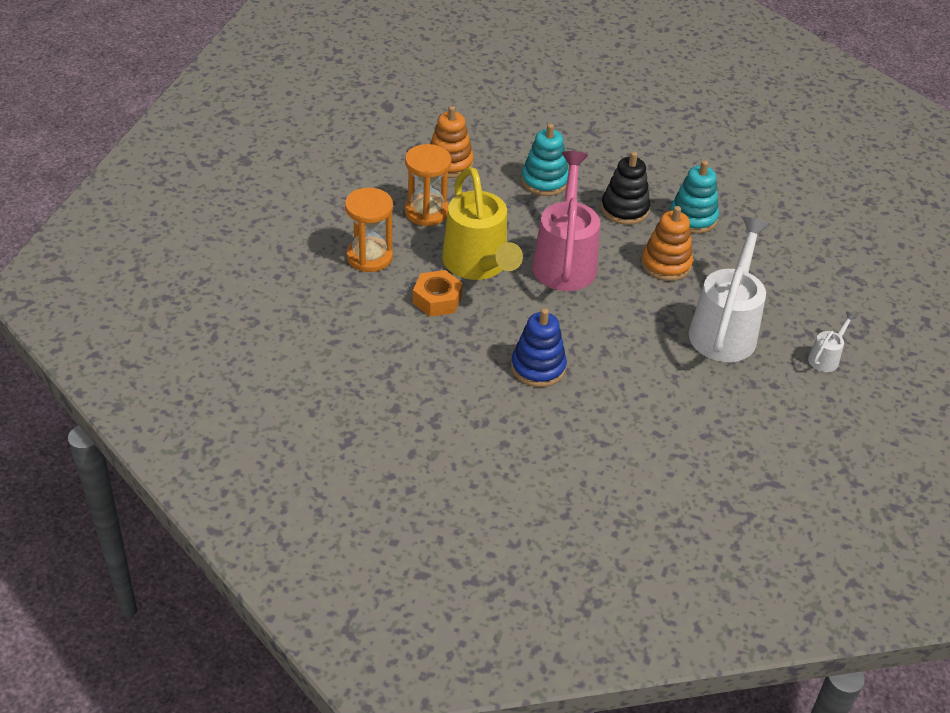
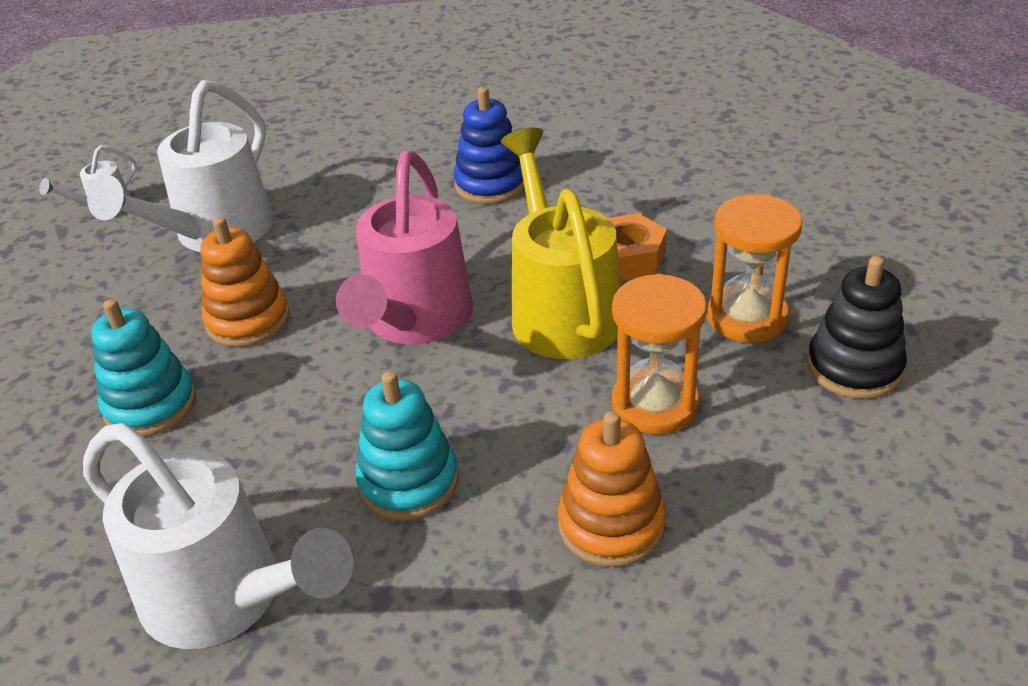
camera: 170 degrees left, 5 degrees down
black stacking toy [601,151,650,225] -> black stacking toy moved to [807,256,907,399]
none -> white watering can [83,423,353,649]

